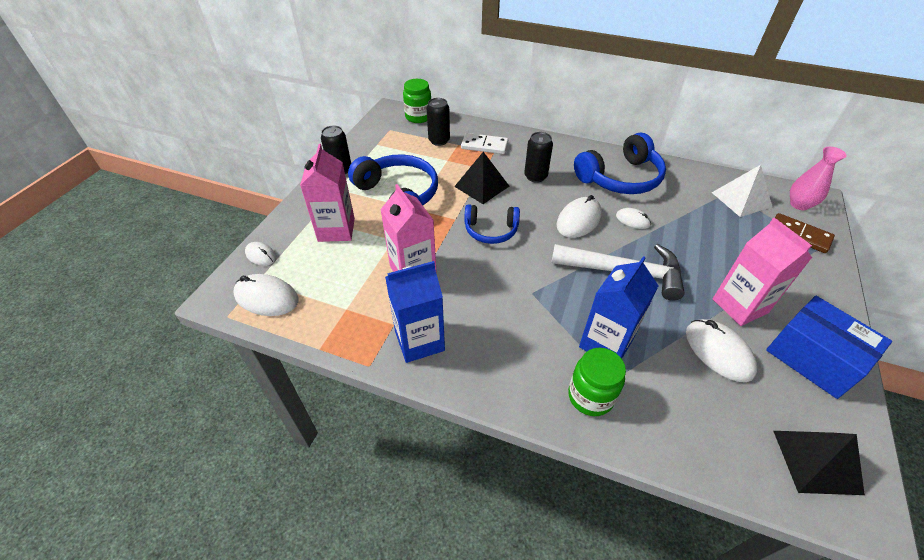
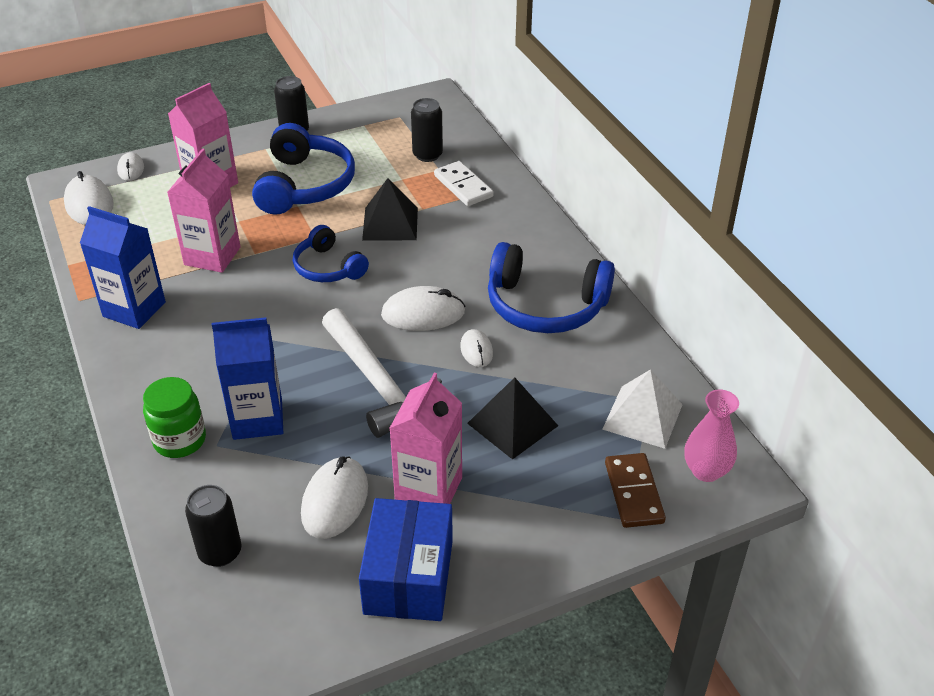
camera: 45 degrees right, 5 degrees down
green jar [403,79,431,123] -> none
black can [524,132,553,183] -> black can moved to [185,485,242,567]
black pyramid [773,431,865,495] -> black pyramid moved to [467,377,558,460]

